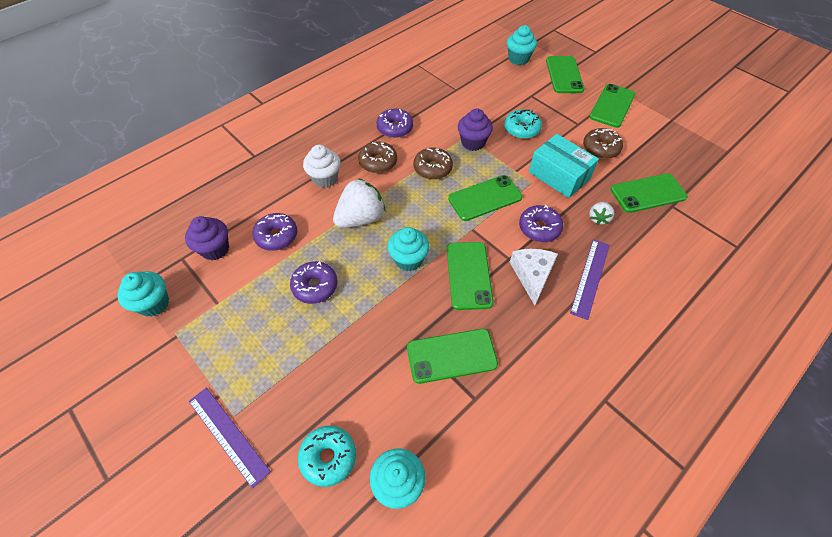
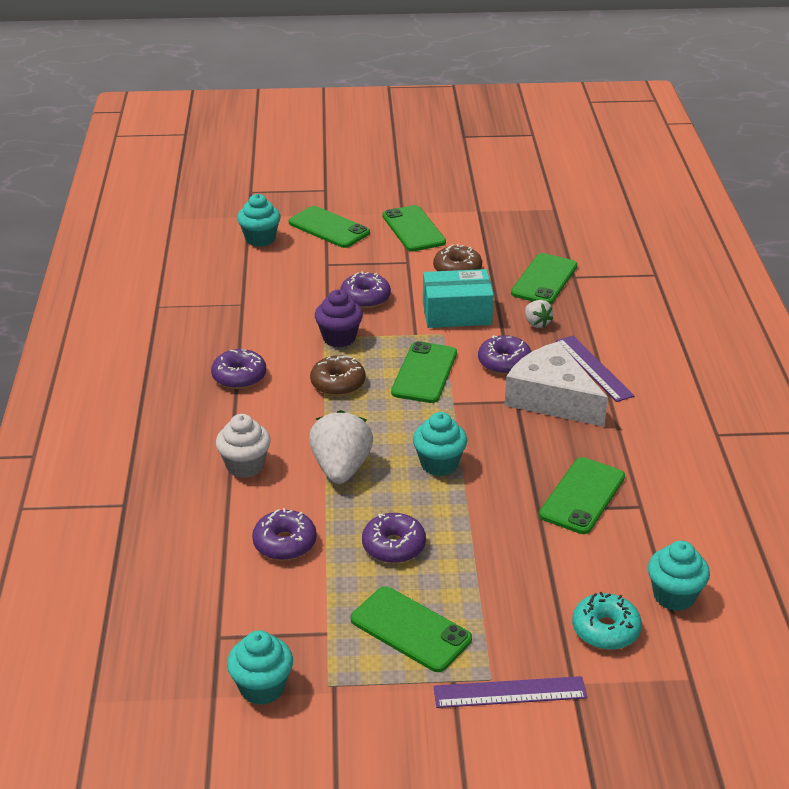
camera: 50 degrees left, 20 degrees down
purple cupcake [185,216,229,261] -> none
brown donut [358,142,397,173] -> none
green phone [447,242,494,310] -> green phone moved to [351,586,472,672]
turquoise donut [504,109,542,139] -> purple donut [340,271,391,308]
white cheese [510,249,558,305] -> white cheese [505,341,608,427], size x1.52

